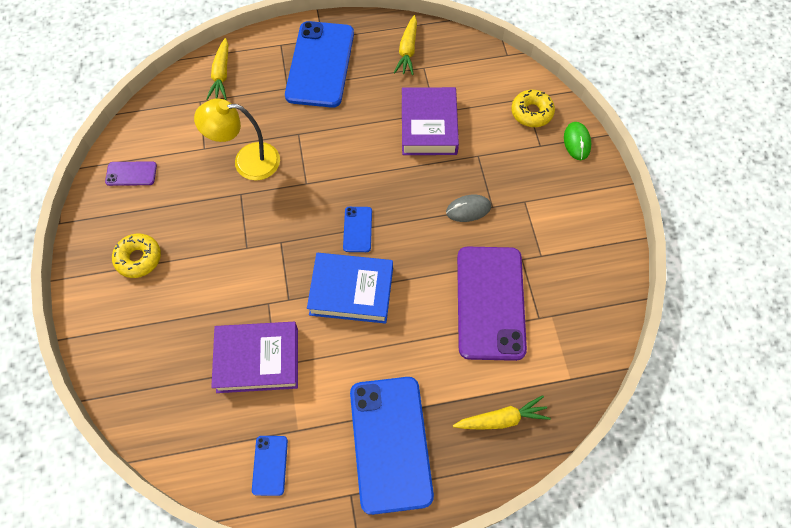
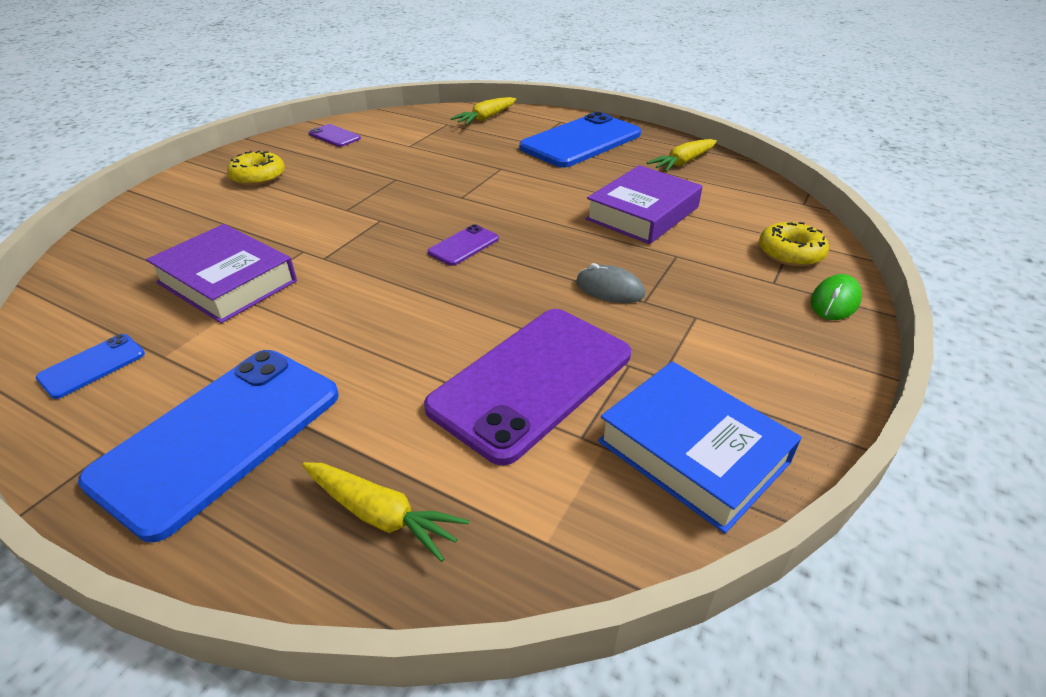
camera: 40 degrees right, 25 degrees down
yellow lamp [194,98,280,180] -> none
blue book [307,253,393,324] -> blue book moved to [598,361,802,534]
blue phone [343,207,372,252] -> purple phone [428,224,499,266]

